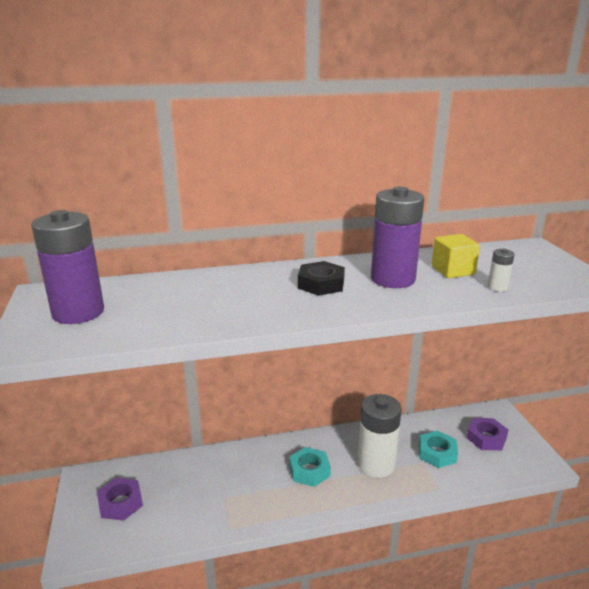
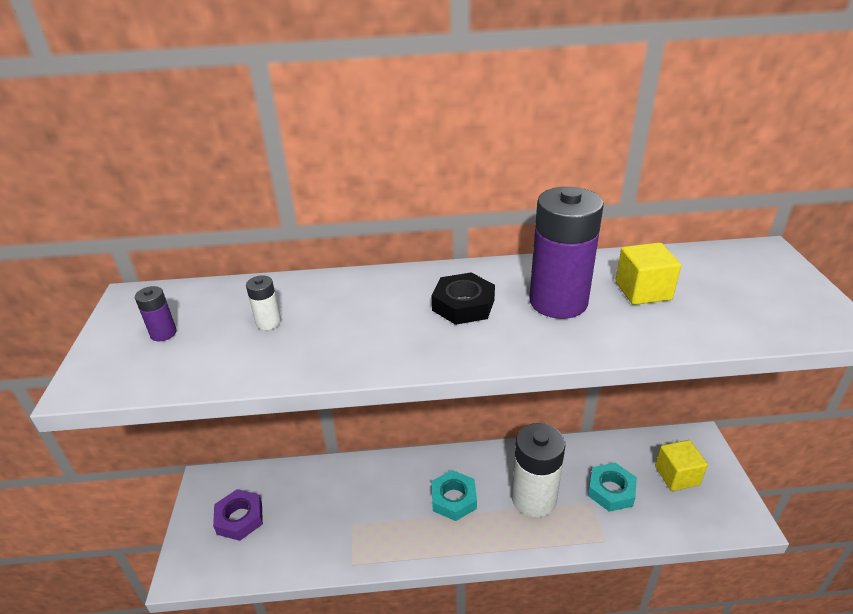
camera: 10 degrees right, 10 degrees up
purple battery [31,210,104,324] -> purple battery [135,286,177,341], size x0.43
purple nut [467,418,508,450] -> yellow cube [655,440,708,491]
white battery [488,249,515,292] -> white battery moved to [246,275,281,330]

